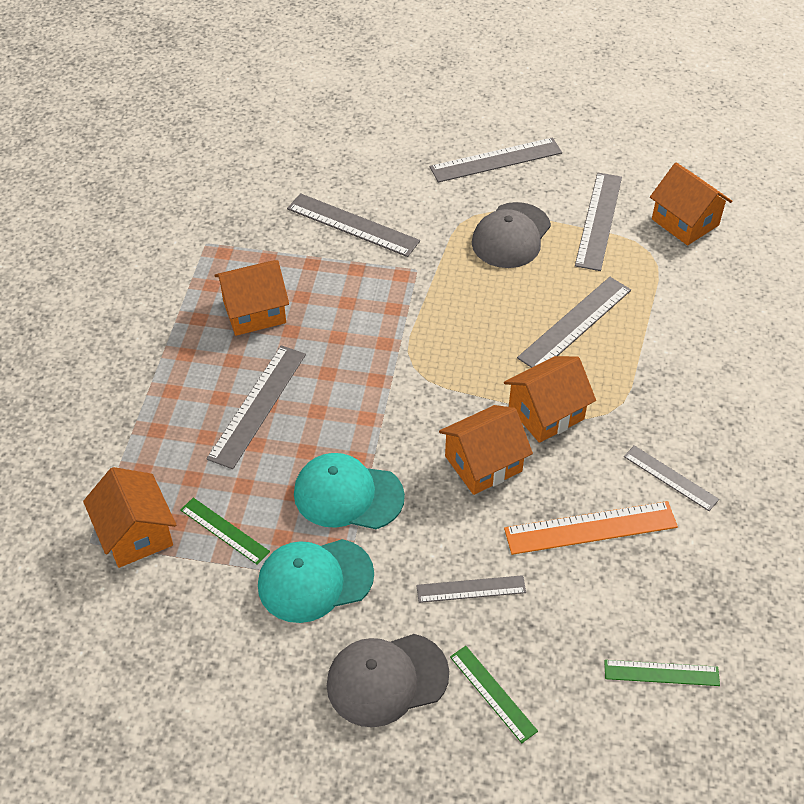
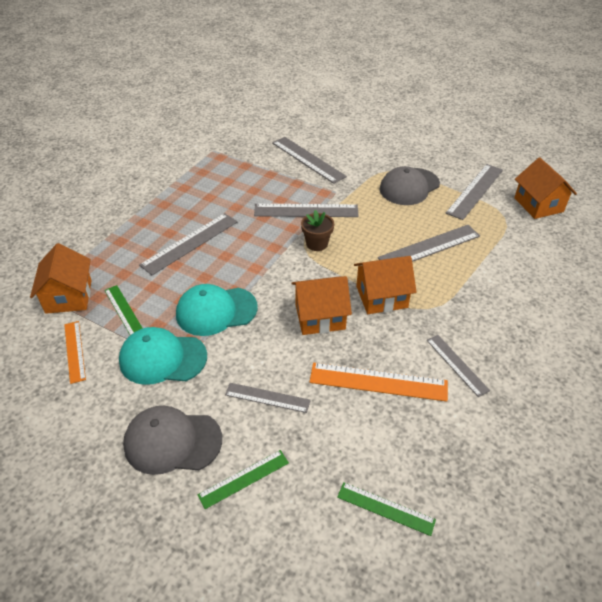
camera: 20 degrees right, 5 degrees down
orange house [214,260,289,336] -> none
turquoise cap [294,453,405,529] -> turquoise cap turned 45 degrees counterclockwise [176,284,258,336]
grey ruler [430,138,562,183] -> grey ruler moved to [254,204,359,217]
green ruler [450,646,538,743] -> green ruler turned 75 degrees clockwise [198,450,289,509]
none -> orange ruler [64,321,86,384]
none -> brown flower pot [301,210,334,251]

